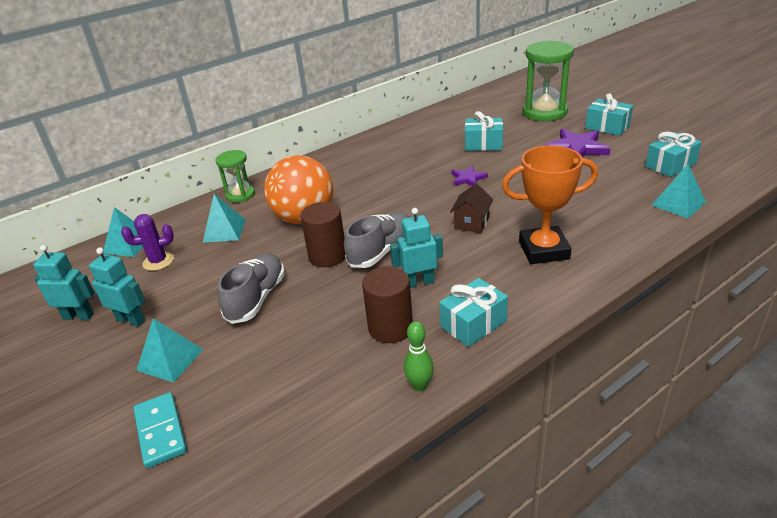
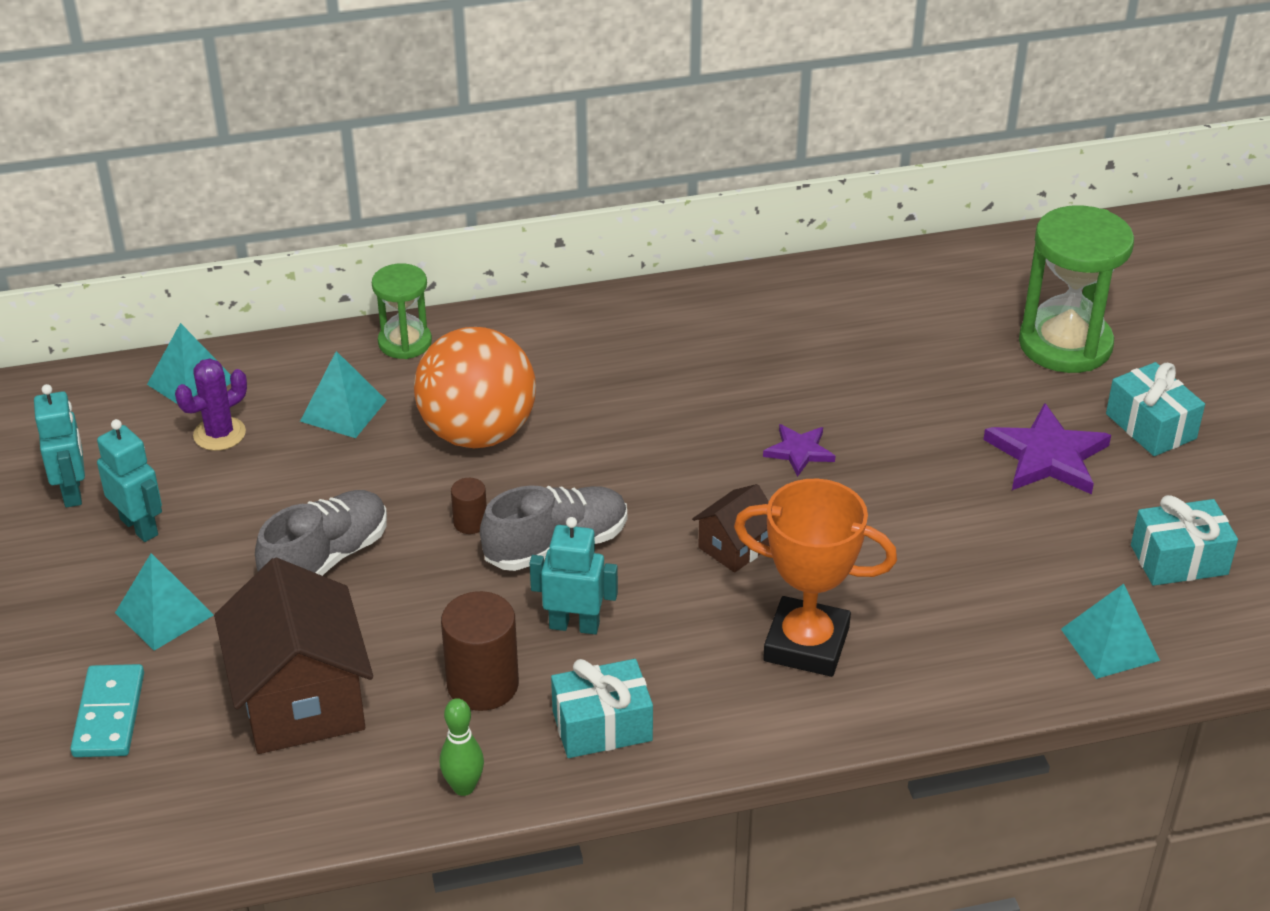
camera: 20 degrees right, 5 degrees up
turquoise robot [33,245,95,320] -> turquoise robot turned 45 degrees clockwise [34,384,85,507]
purple cactus [121,214,174,271] -> purple cactus turned 45 degrees counterclockwise [175,359,247,451]
brown cylinder [300,202,345,267] -> brown cylinder [451,478,487,534], size x0.52
turquoise gift [465,111,503,151] -> none
none -> brown house [214,558,373,754]

